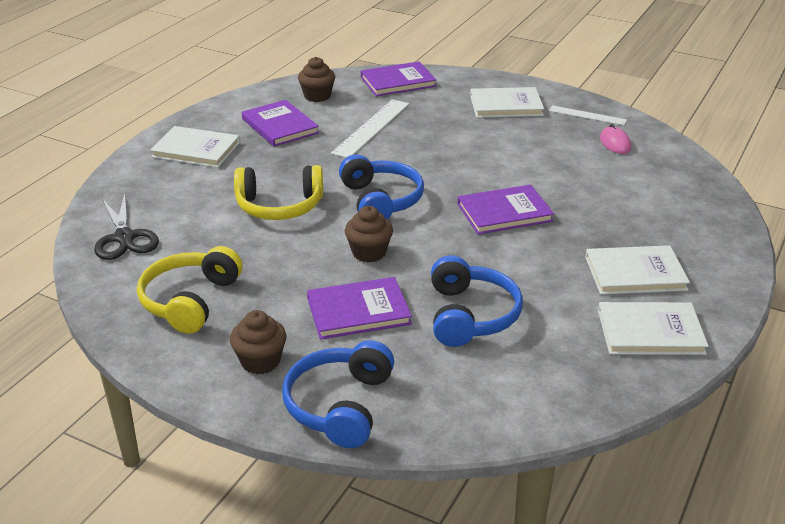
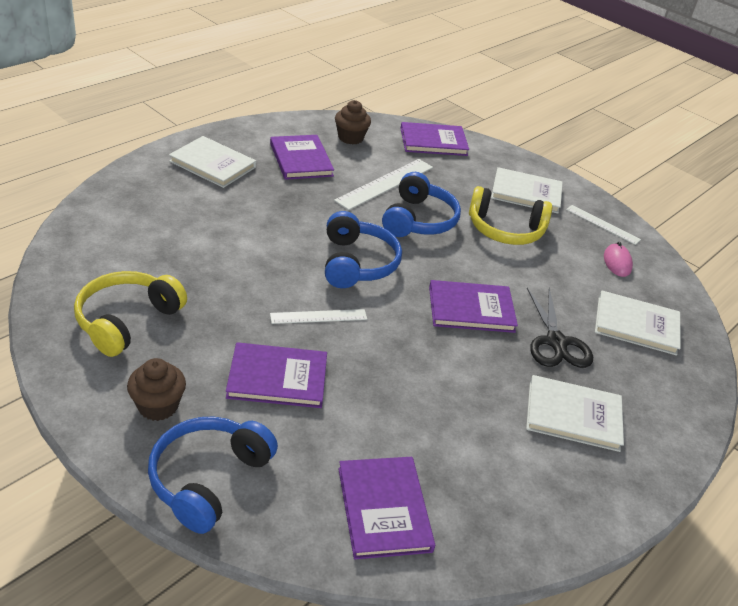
camera: 10 degrees right, 5 degrees up
black scissors [94,193,159,260] -> black scissors moved to [527,288,593,368]
yellow headphones [234,165,323,220] -> yellow headphones moved to [469,186,552,245]
brown cupcake [345,206,393,262] -> white ruler [270,309,367,324]
blue headphones [431,255,523,347] -> blue headphones moved to [382,172,461,237]
white book [598,302,709,355] -> white book moved to [595,291,681,356]
none -> purple book [338,457,435,559]

